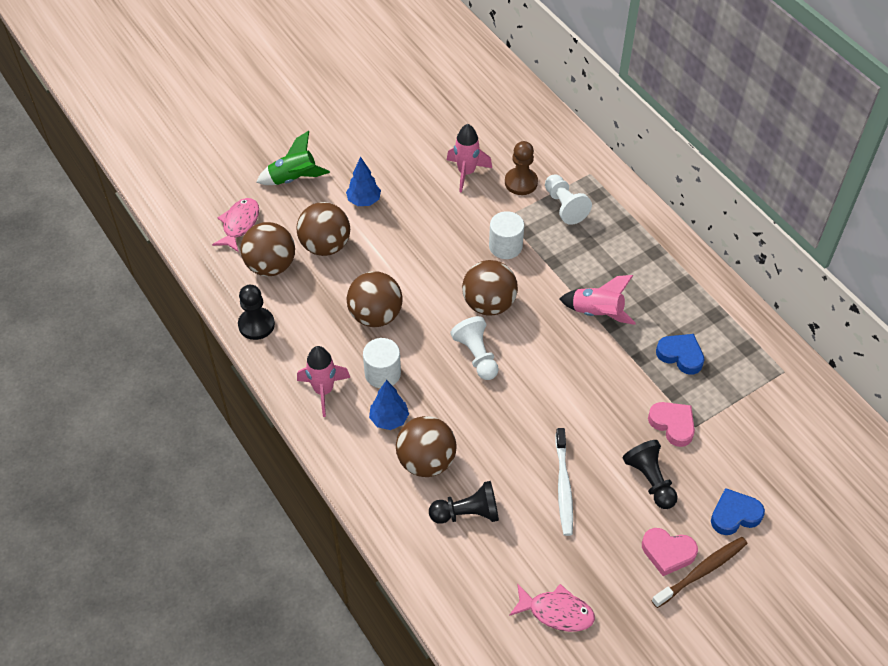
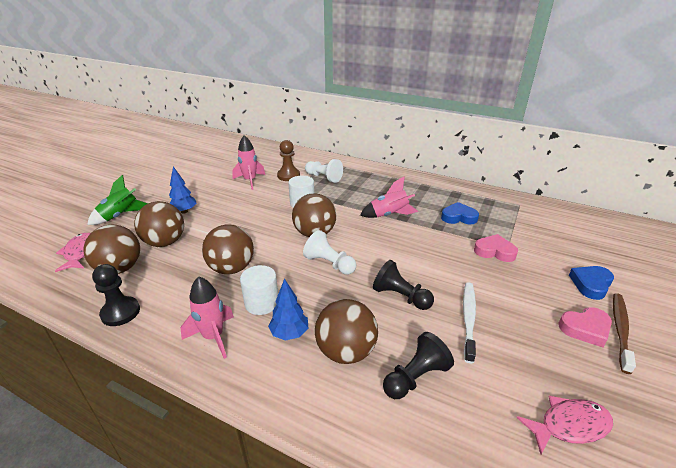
camera: 30 degrees left, 20 degrees down
white toothbrush [555,428,573,536] -> white toothbrush turned 135 degrees counterclockwise [463,282,476,364]
black pawn [623,440,678,509] -> black pawn moved to [373,260,434,310]

